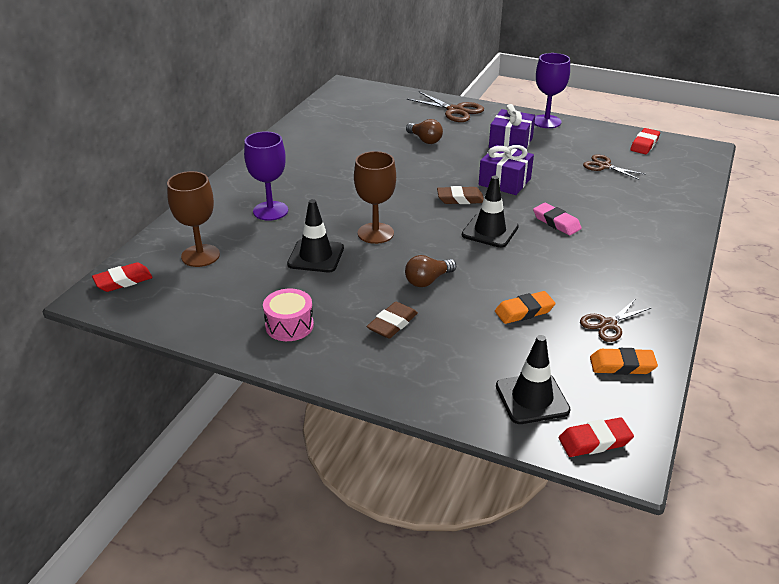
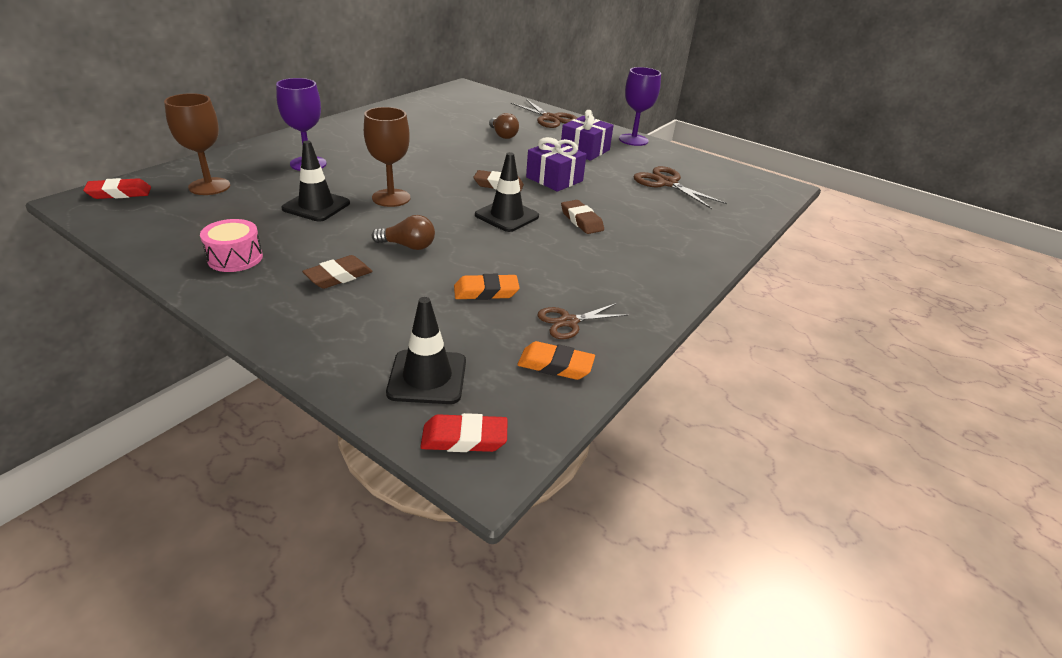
camera: 10 degrees right, 0 degrees up
brown light bulb [405,255,456,287] -> brown light bulb turned 150 degrees counterclockwise [372,215,435,250]
pink eraser [533,203,582,235] -> brown eraser [561,200,604,234]
brown scissors [583,154,646,180] -> brown scissors [633,166,727,209], size x1.51
red eraser [630,128,660,154] -> none

